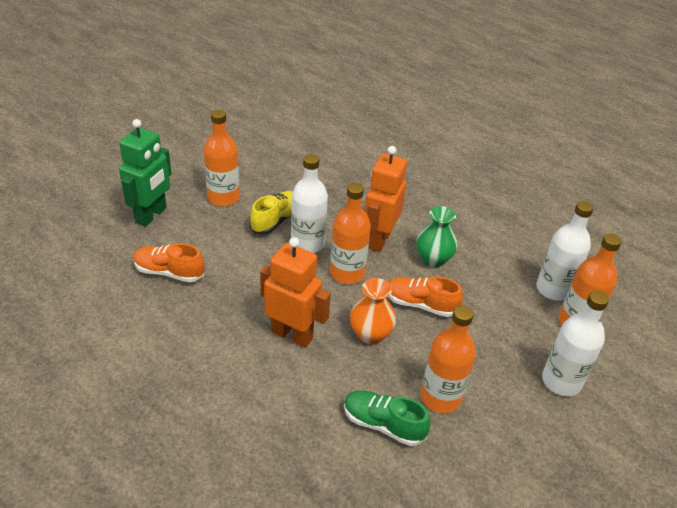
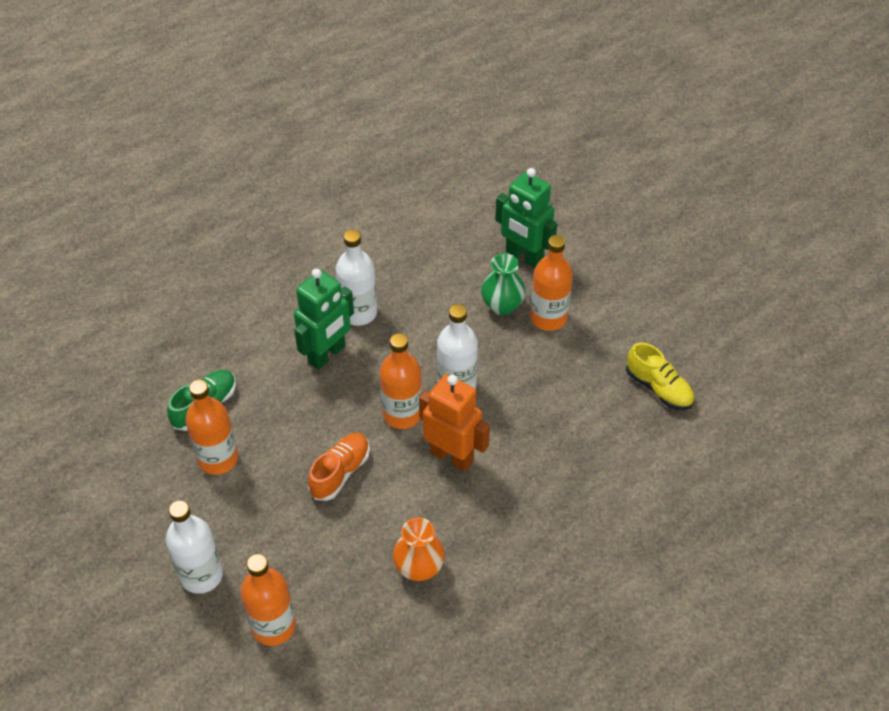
camera: 105 degrees right, 10 degrees up
orange shoe [133,243,204,282] -> none
yellow shoe [250,191,293,235] -> yellow shoe moved to [626,342,694,410]
orange robot [260,237,331,348] -> green robot [294,268,354,370]
orange vase [350,278,396,344] -> orange vase moved to [393,517,445,581]
green vase [416,206,457,268] -> green vase moved to [481,253,526,315]
white bottle [536,201,594,301] -> white bottle moved to [336,230,377,326]

